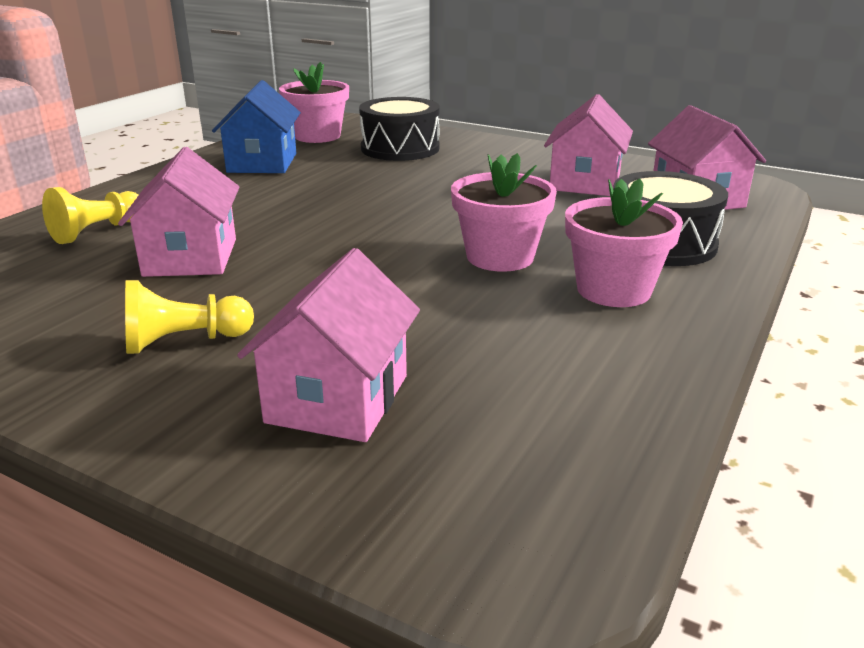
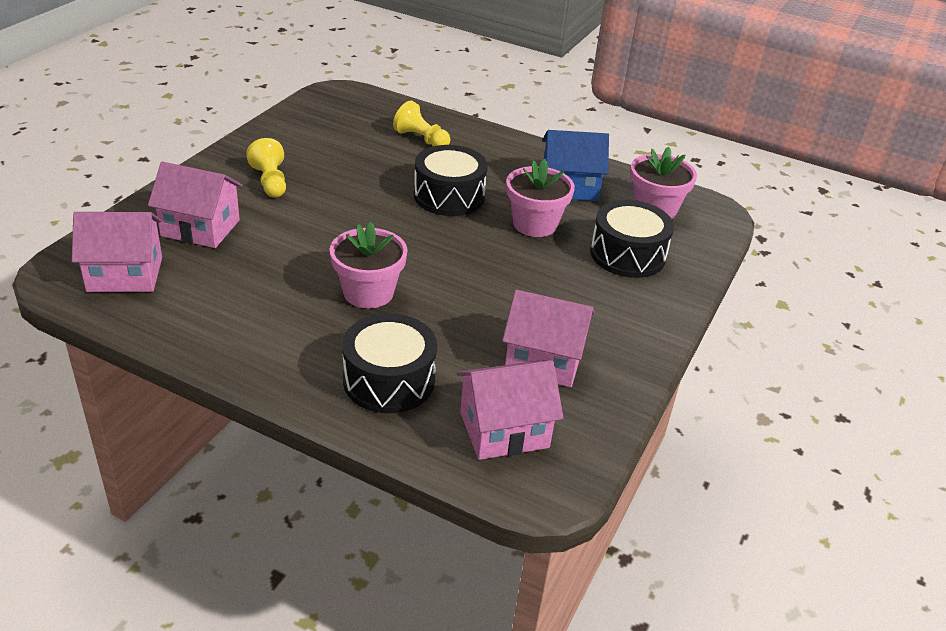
camera: 85 degrees right, 10 degrees up
pink house [118,147,240,277] -> pink house moved to [72,212,162,292]
pink flower pot [565,179,683,307] -> pink flower pot moved to [506,159,575,237]
none -> black drum [414,145,488,216]

